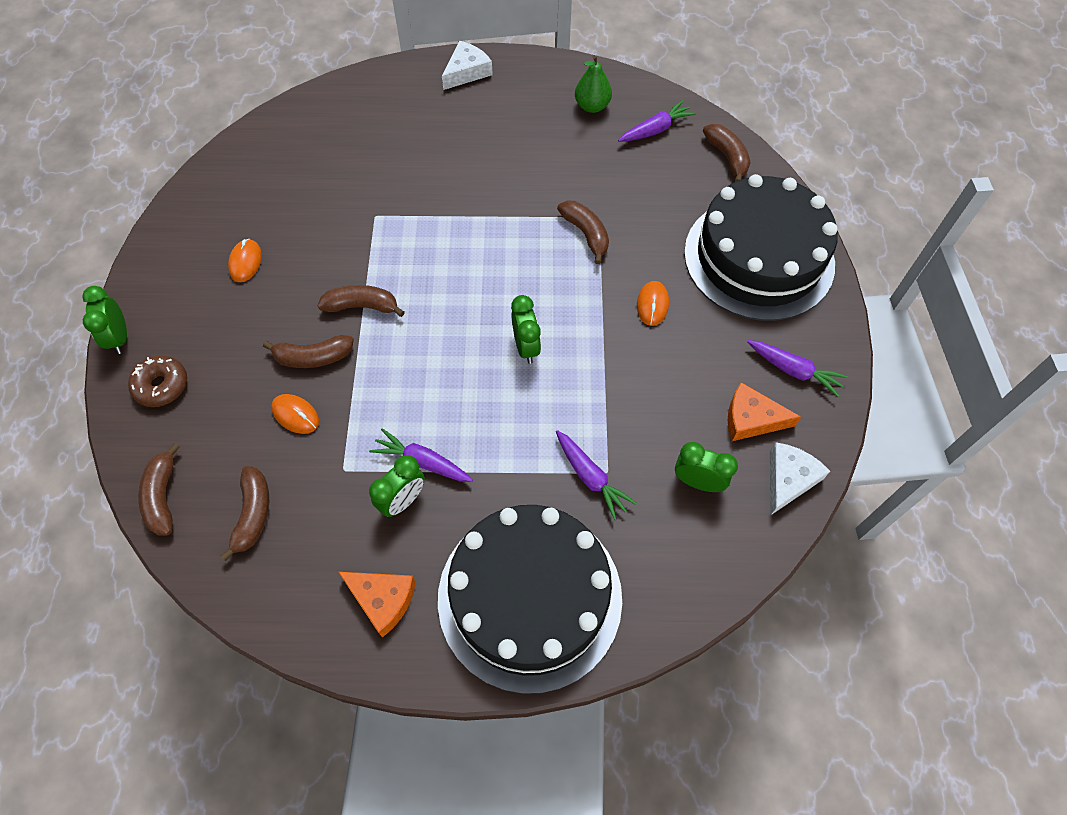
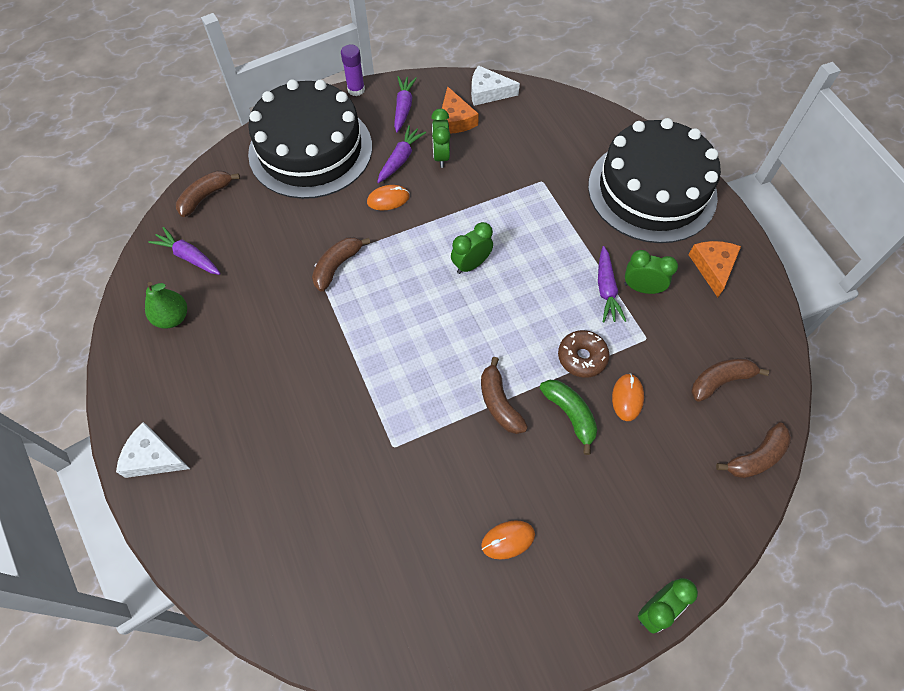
camera: 115 degrees left, 0 degrees up
brown donut [128,355,187,407] -> brown donut moved to [558,330,610,378]
brown banana [263,335,354,368] -> green banana [540,380,597,455]
purple carrot [556,430,636,520] -> purple carrot moved to [377,125,426,183]
green clock [675,442,738,492] -> green clock moved to [431,109,450,168]
none -> purple glue stick [341,45,365,96]

